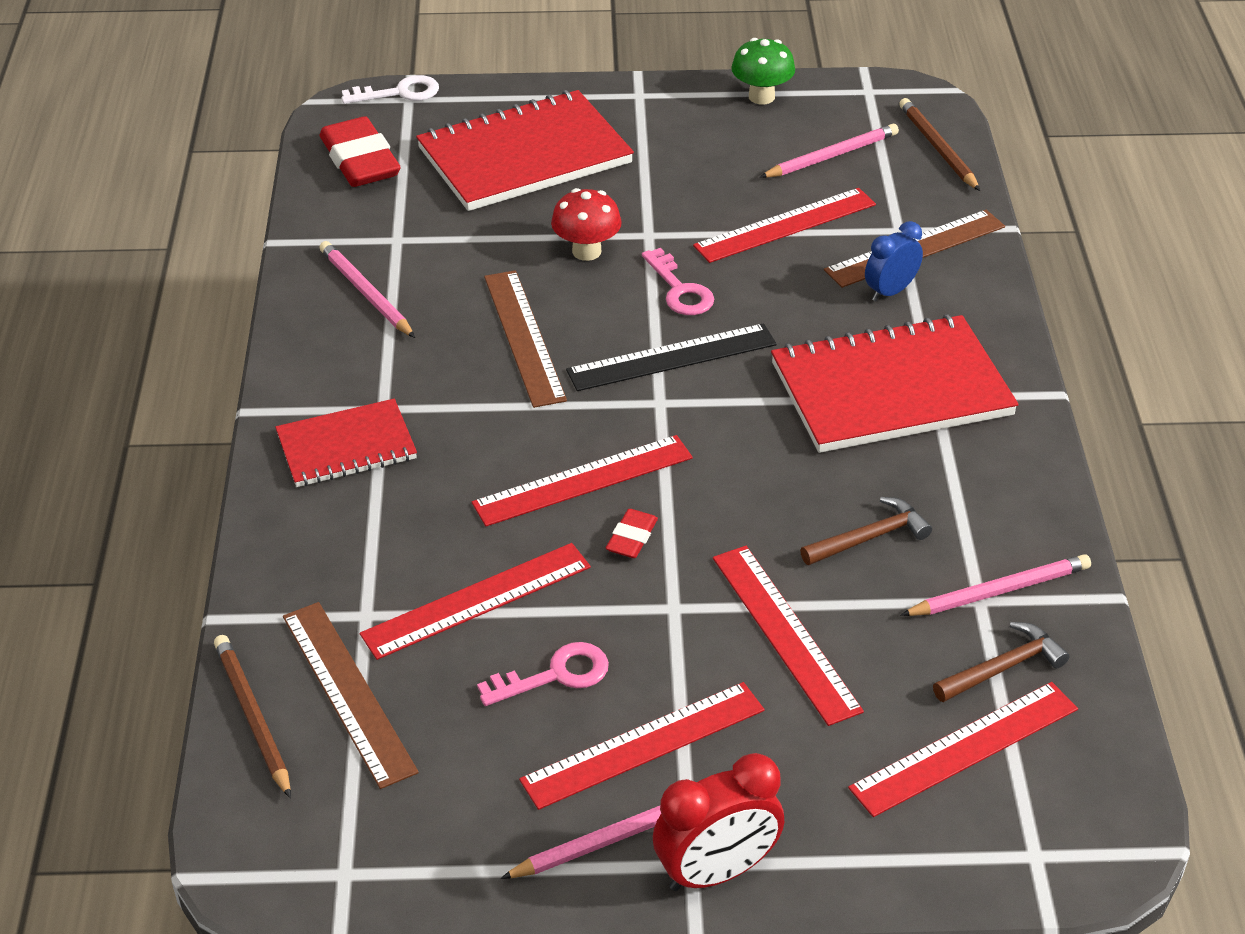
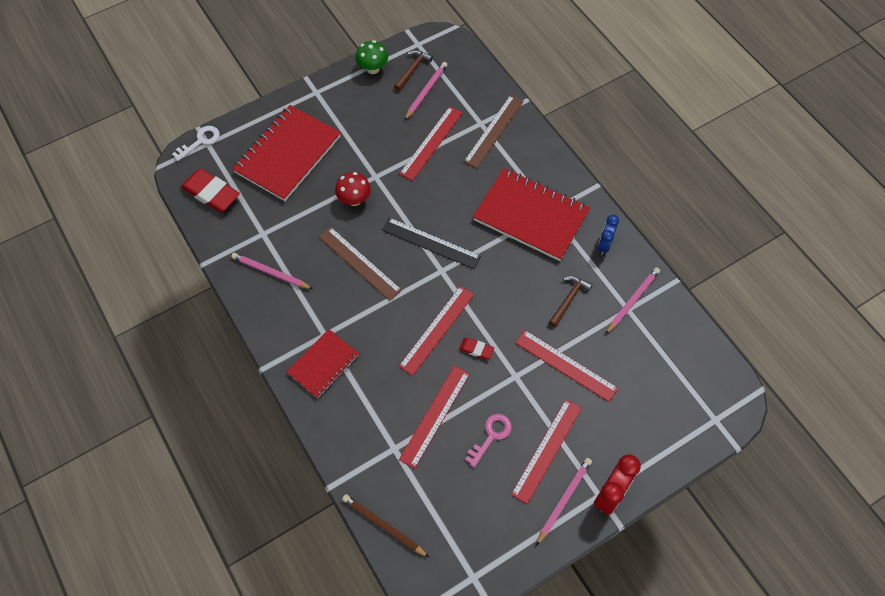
camera: 30 degrees left, 20 degrees up
brown ruler [283,602,419,789] -> none
black ruler [566,323,777,391] -> black ruler turned 75 degrees clockwise [382,217,481,269]
red eraser [606,509,658,558] -> red eraser turned 60 degrees counterclockwise [459,338,494,360]
pink key [642,248,714,315] -> none
red notebook [771,314,1019,453] -> red notebook turned 75 degrees clockwise [473,168,590,261]
red ruler [848,682,1078,817] -> none
blue clock [865,221,923,301] -> blue clock moved to [598,215,619,255]
brown pencil [899,98,980,191] -> none
brown hammer [933,622,1070,702] -> brown hammer moved to [394,50,433,91]

